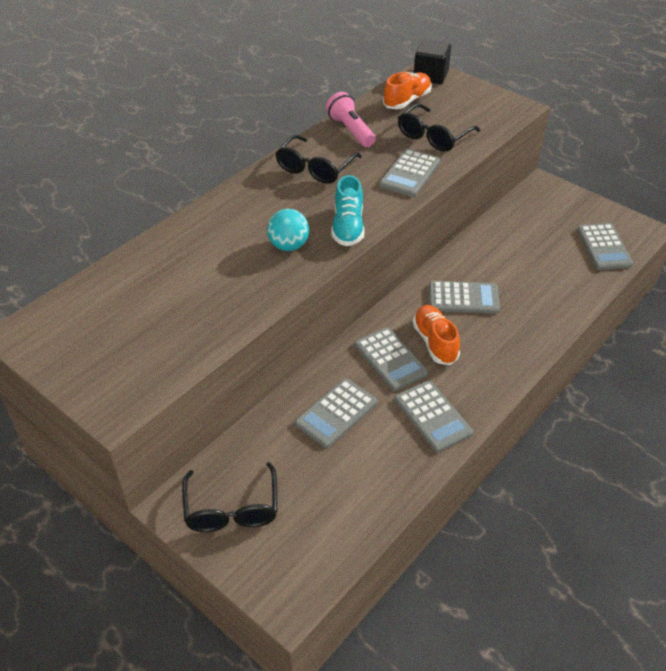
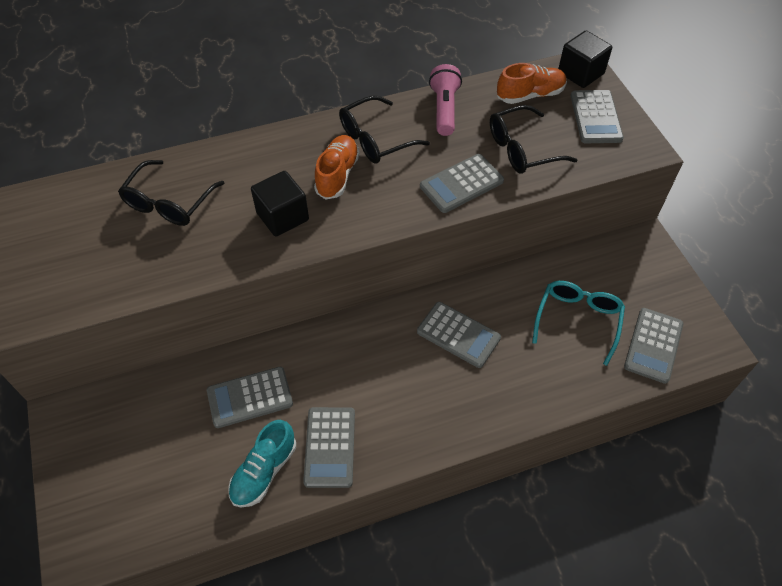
camera: 30 degrees right, 10 degrees up
black glasses [182,462,277,532] -> black glasses moved to [118,160,224,226]
turquoise ball [267,209,309,251] -> black cube [251,171,309,236]
turquoise shoe [331,175,365,246] -> turquoise shoe moved to [228,420,296,507]
grey calculator [355,327,428,391] -> grey calculator moved to [571,90,624,143]
orange shoe [413,305,460,365] -> orange shoe moved to [314,135,360,199]
none -> turquoise glasses [532,281,625,366]

